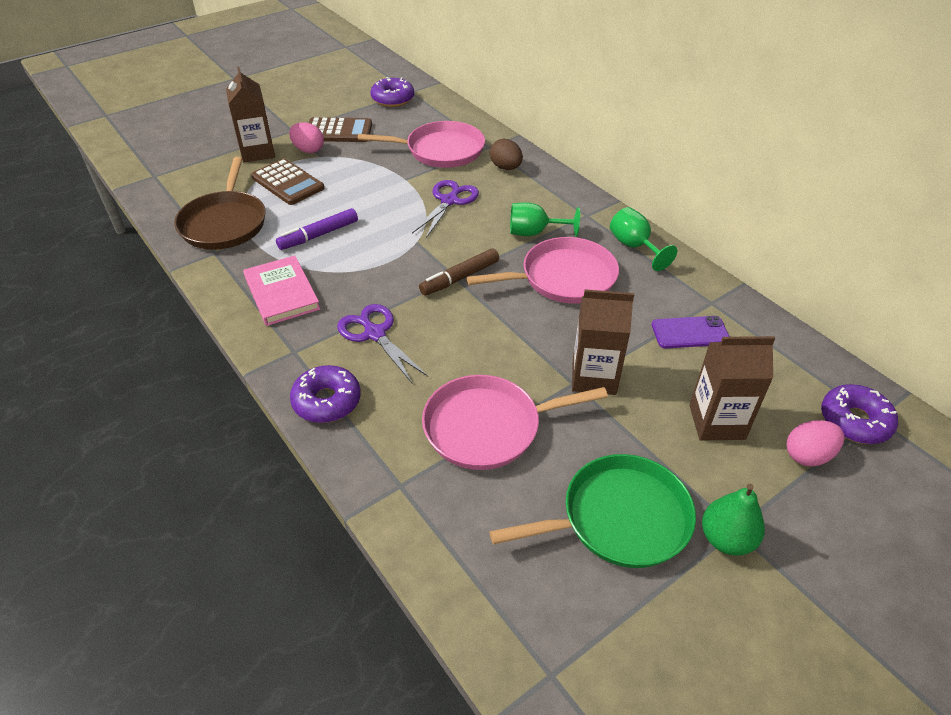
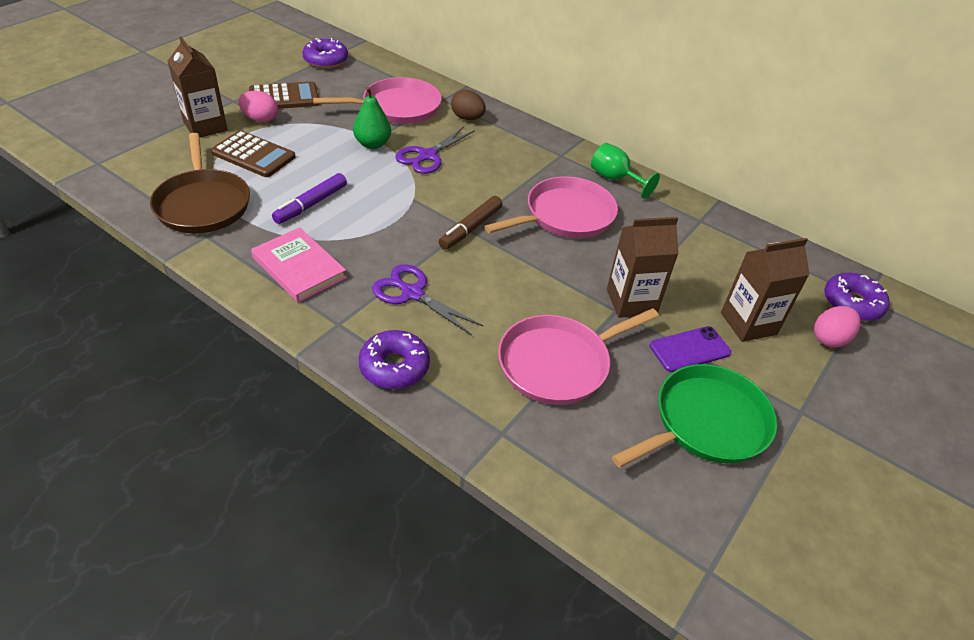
camera: 20 degrees left, 0 degrees up
purple scissors [412,180,479,238] -> purple scissors turned 150 degrees counterclockwise [396,127,475,174]
green goblet [510,202,580,237] -> none
purple phone [652,316,730,348] -> purple phone moved to [650,326,731,372]
green pear [702,484,765,556] -> green pear moved to [353,87,391,149]

